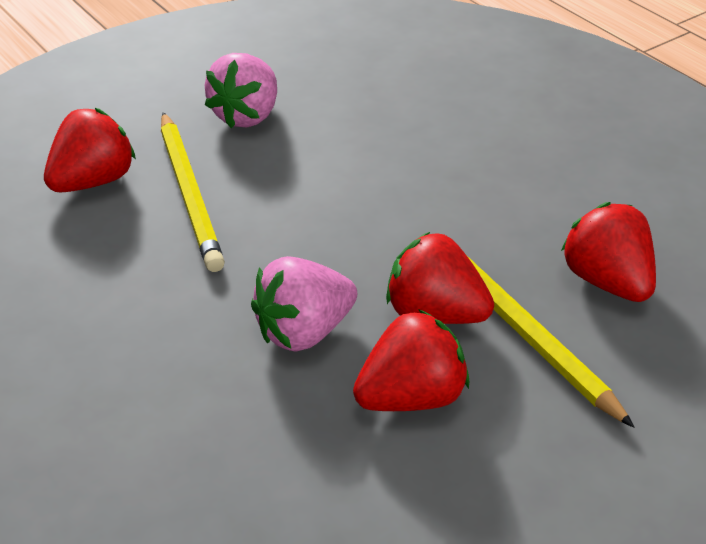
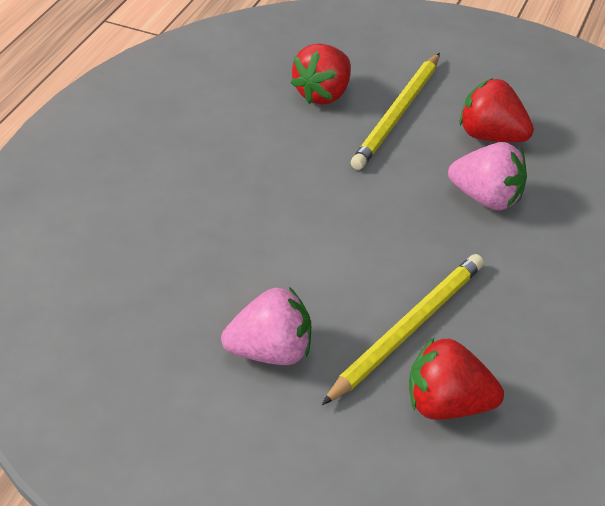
camera: 120 degrees left, 5 degrees up
red strawberry [386,232,494,324] -> none

